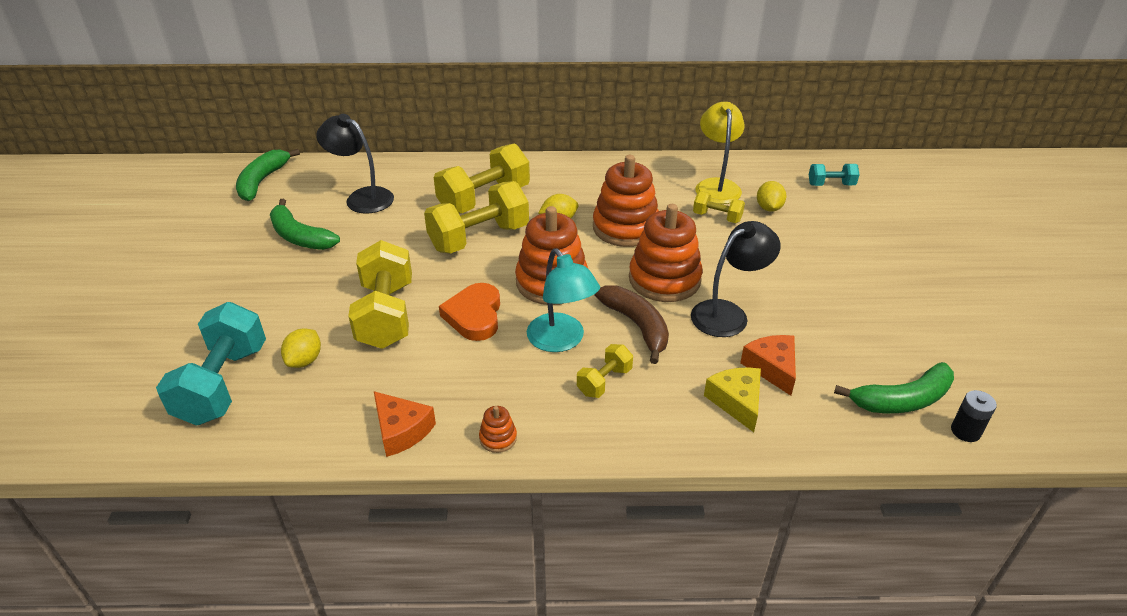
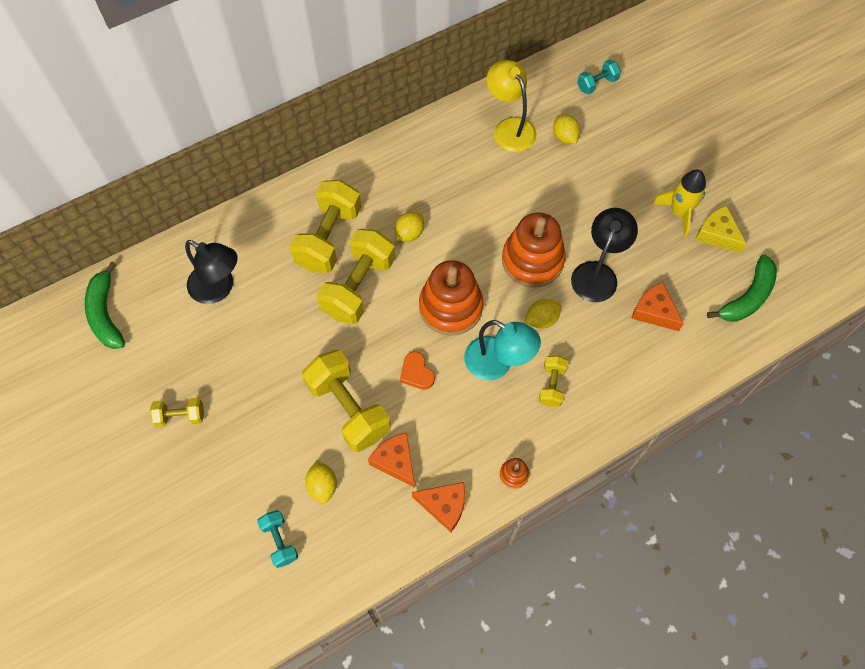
camera: 30 degrees left, 25 degrees up
turquoise dumbbell [156,302,266,426] -> turquoise dumbbell [257,510,298,568], size x0.51
green banana [270,199,340,250] -> none
black lamp [316,114,394,214] -> black lamp turned 150 degrees counterclockwise [185,240,238,304]
orange heart [439,283,500,341] -> orange heart [400,352,435,390], size x0.64
orange stacking toy [593,155,659,247] -> none
brown banana [594,285,669,364] -> yellow lemon [525,299,562,329]
yellow dumbbell [693,191,745,223] -> yellow dumbbell moved to [150,398,204,427]
yellow cheese [704,367,761,432] -> yellow cheese moved to [695,206,747,253]
black battery [951,390,997,442] -> none
none -> orange cheese [368,433,415,488]
none -> yellow rocket [652,170,706,237]

